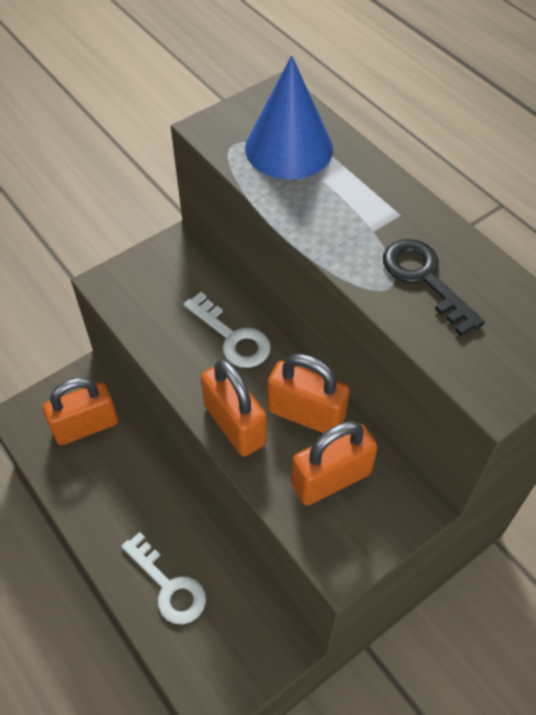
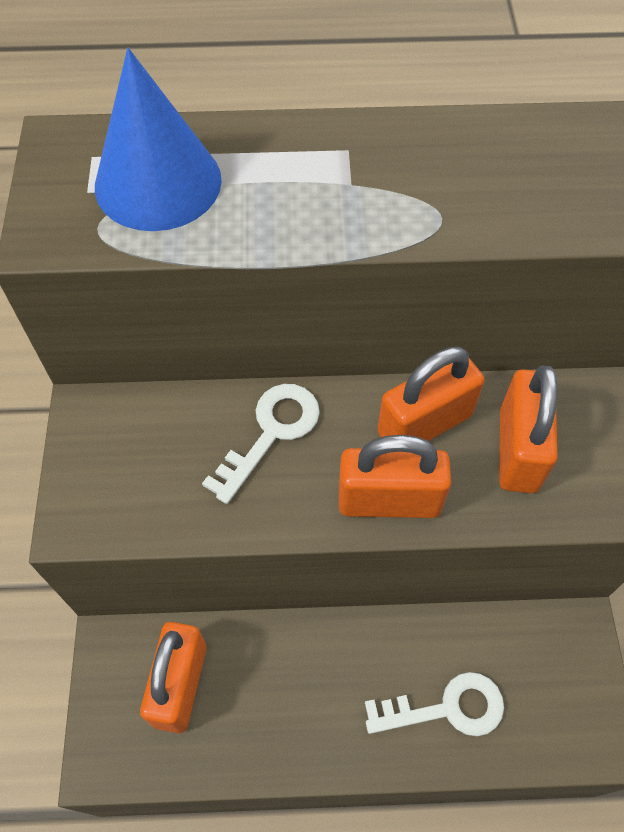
camera: 55 degrees left, 5 degrees up
white key [184,292,271,368] -> white key turned 45 degrees counterclockwise [202,384,320,504]
black key [383,239,485,336] -> none

